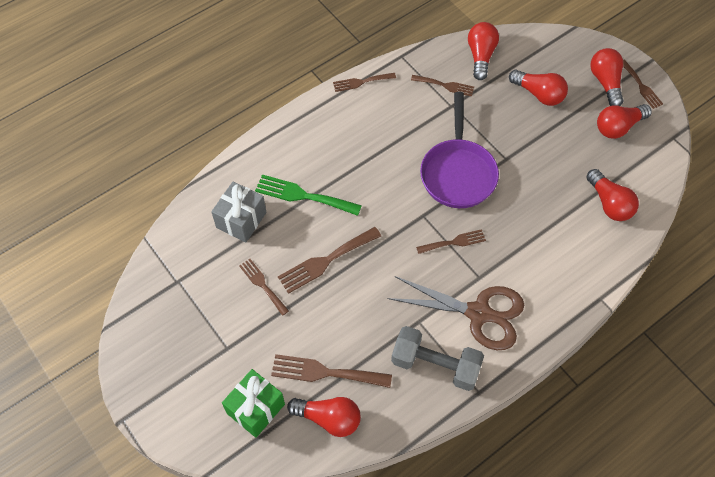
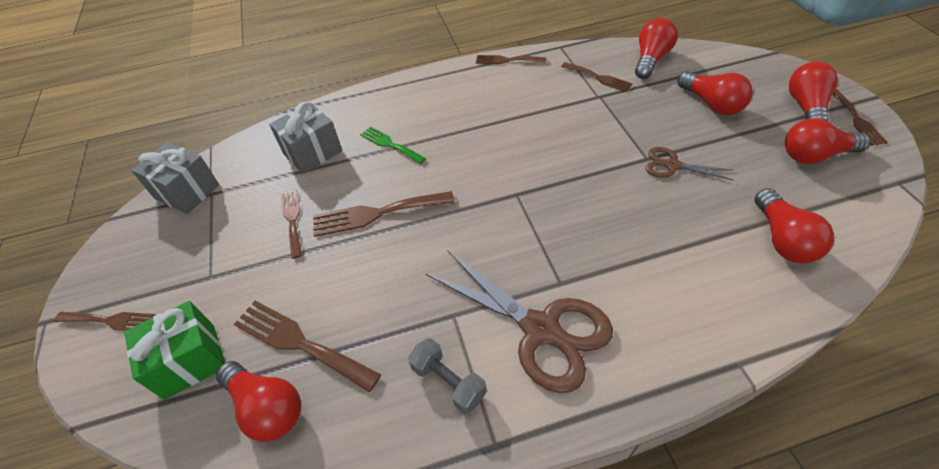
camera: 25 degrees right, 10 degrees down
green fork [255,174,362,216] -> green fork [360,126,426,164], size x0.63
grey dumbbell [391,326,484,391] -> grey dumbbell [408,338,487,414], size x0.60
brown fork [416,229,486,254] -> brown fork moved to [54,312,155,331]
purple pan [420,92,499,208] -> none
none -> grey gift [131,142,219,214]
none -> brown scissors [645,147,734,181]

